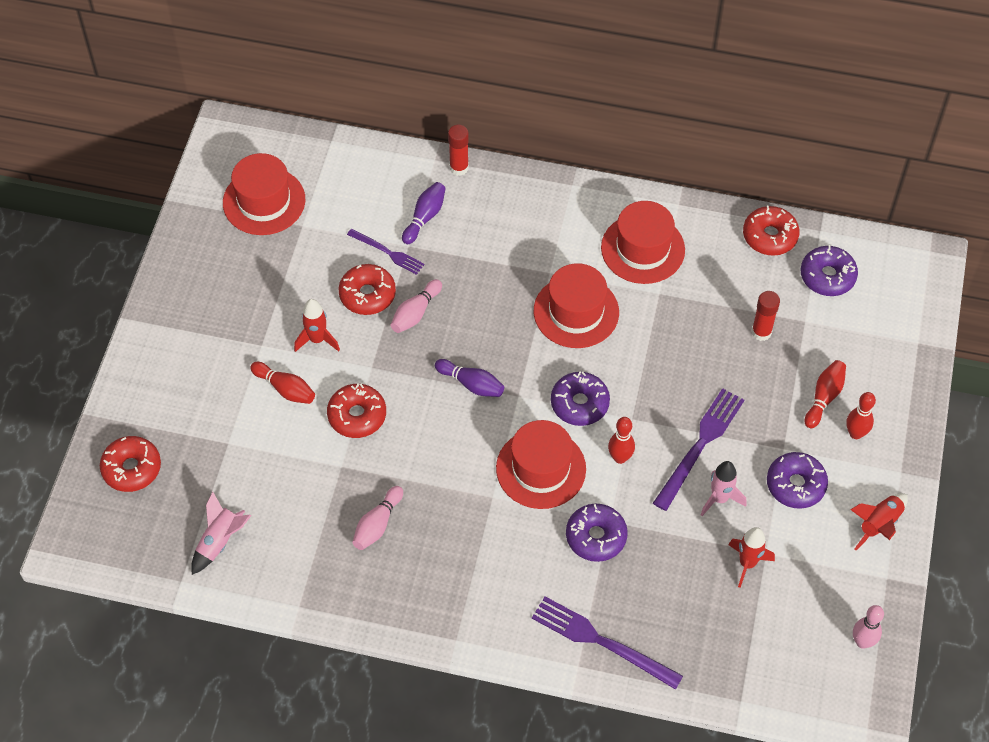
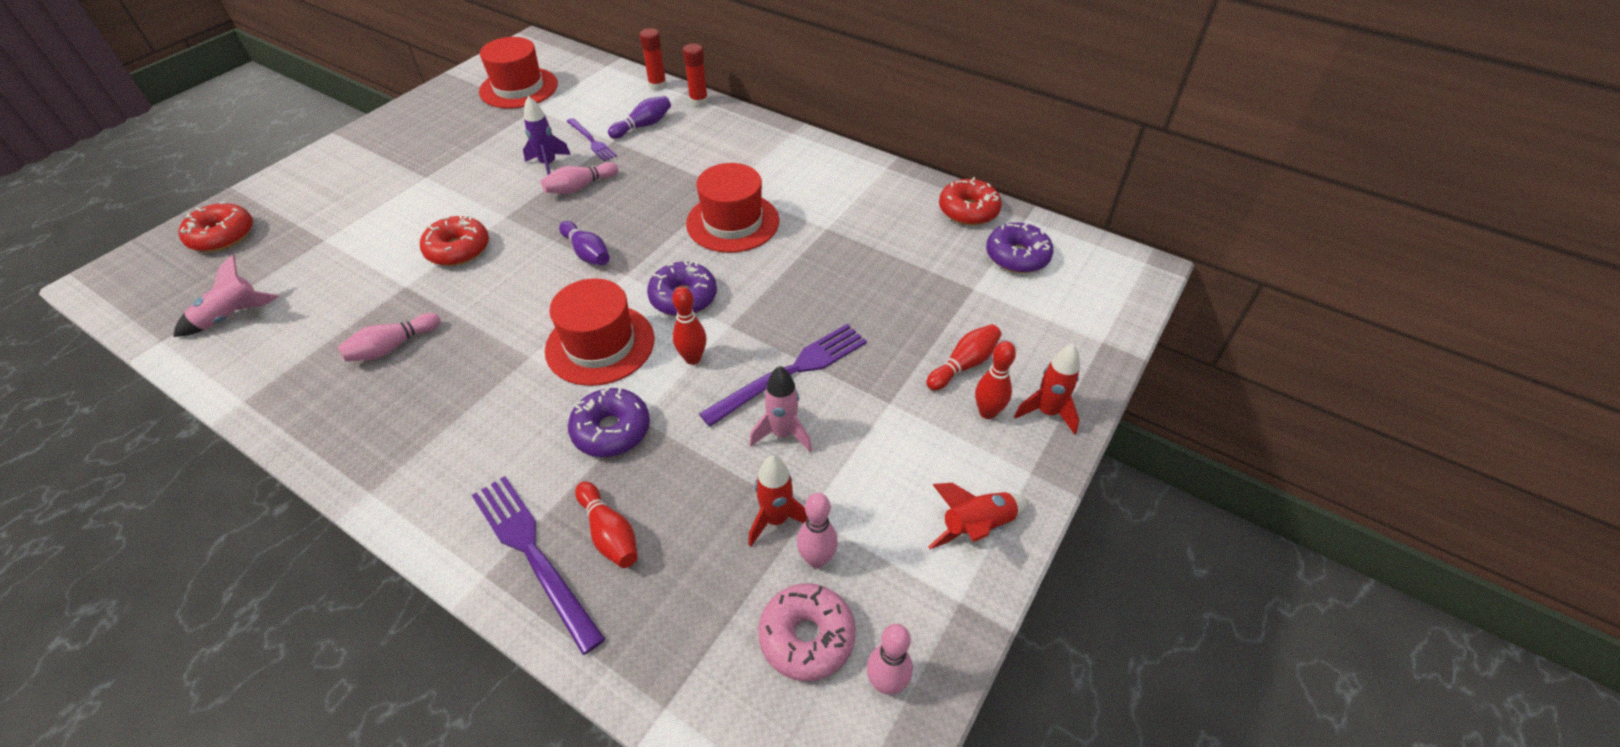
camera: 20 degrees right, 10 degrees down
red bowling pin [250,362,315,404] -> red bowling pin moved to [575,481,638,568]
red rocket [294,299,340,352] -> red rocket moved to [1014,344,1080,435]
red donut [339,264,396,315] -> purple rocket [523,96,571,175]
red hat [601,201,685,284] -> none
red glue stick [752,291,780,341] -> red glue stick moved to [640,28,667,91]
purple donut [767,452,828,509] -> none
none -> pink donut [758,583,856,681]
none -> pink bowling pin [797,493,838,568]

